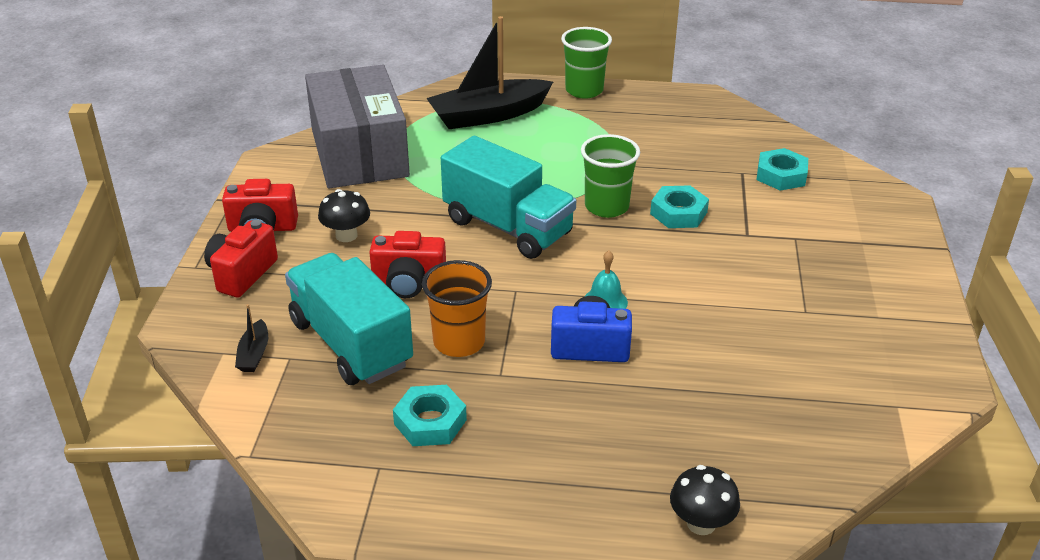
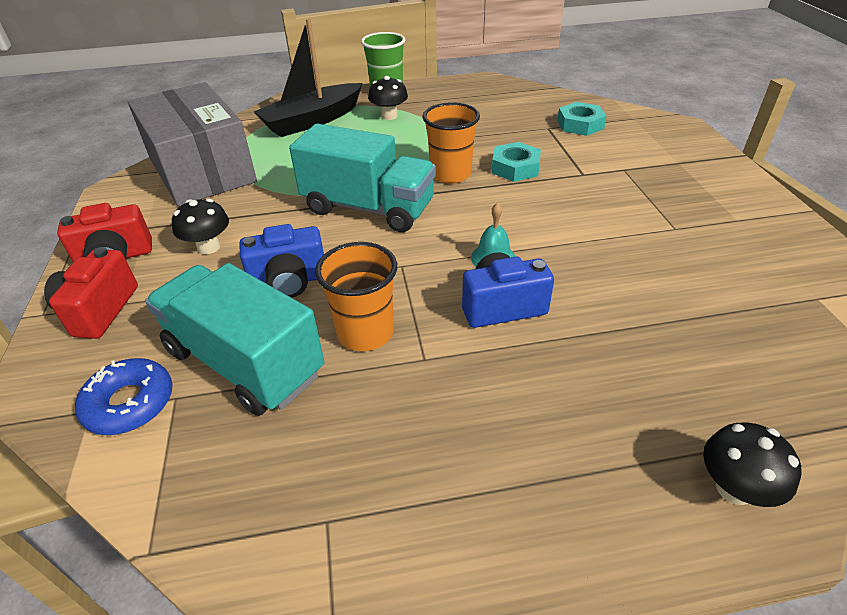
camera: 15 degrees left, 5 degrees up
black boat [235,304,268,372] -> blue donut [75,358,173,435]
red camera [369,231,446,298] -> blue camera [240,224,324,298]
turquoise nut [393,385,467,446] -> none
green cup [581,134,640,218] -> orange cup [422,102,480,183]
none -> black mushroom [368,76,408,120]

